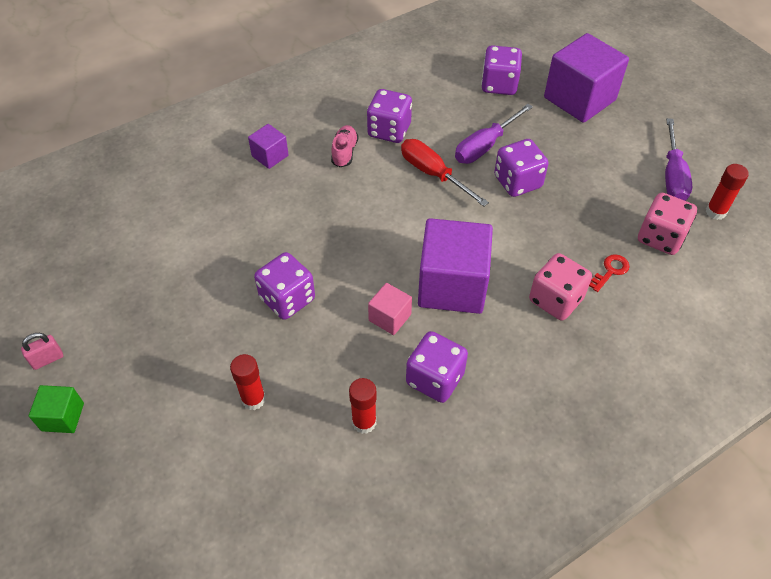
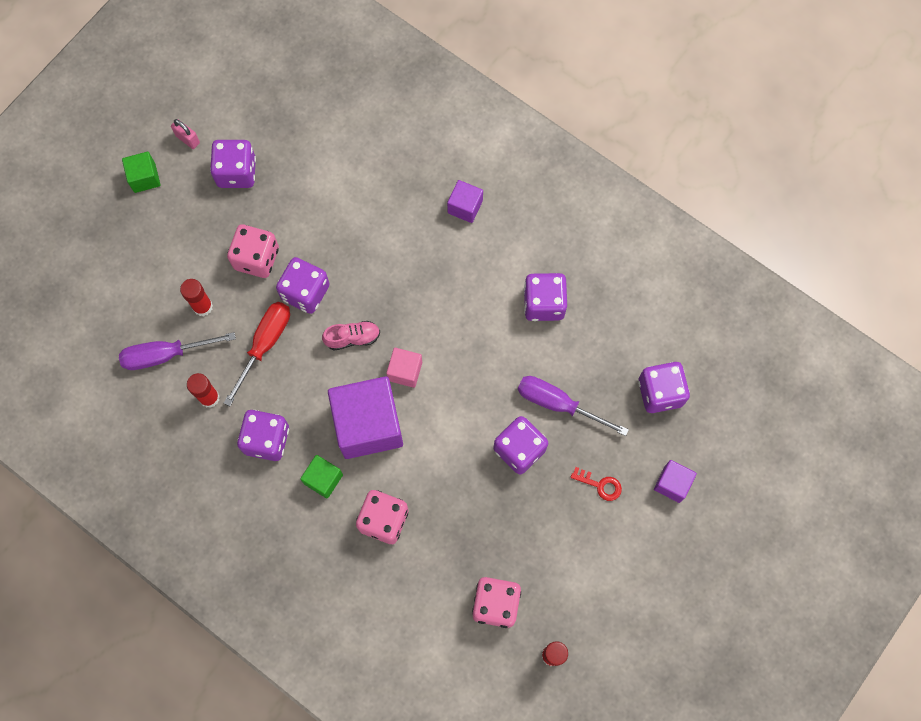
camera: 70 degrees right, 20 degrees up
pink shoe [331,125,358,167] -> pink shoe moved to [322,321,380,351]
pink cube [368,283,412,335] -> pink cube moved to [386,348,422,388]
red screwdriver [401,139,489,207] -> red screwdriver moved to [224,302,290,406]
purple cube [544,33,629,123] -> purple cube [654,460,697,503], size x0.48
red key [589,254,630,292] -> red key moved to [571,467,622,501]
purple screwdriver [665,118,692,201] -> purple screwdriver moved to [119,332,236,370]
none -> purple dice [210,140,256,188]
none -> pink dice [227,224,279,278]
none -> green cube [300,455,343,499]

